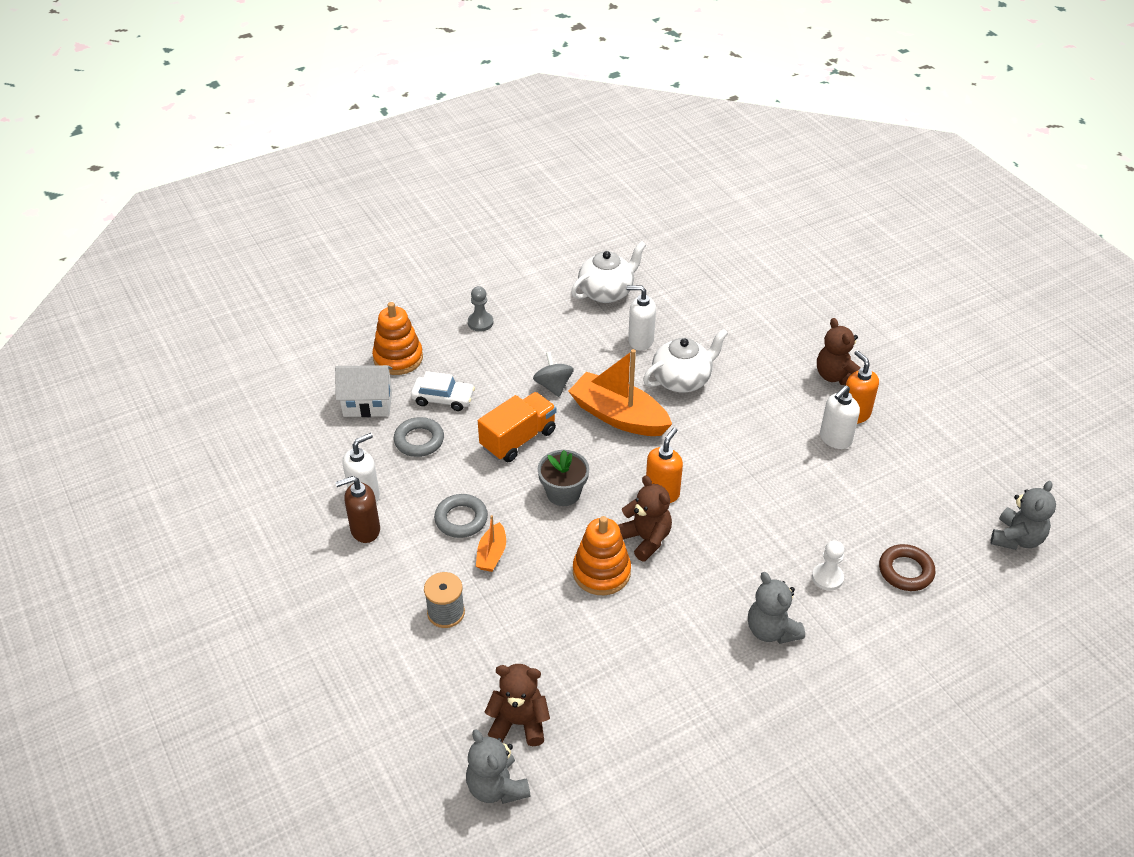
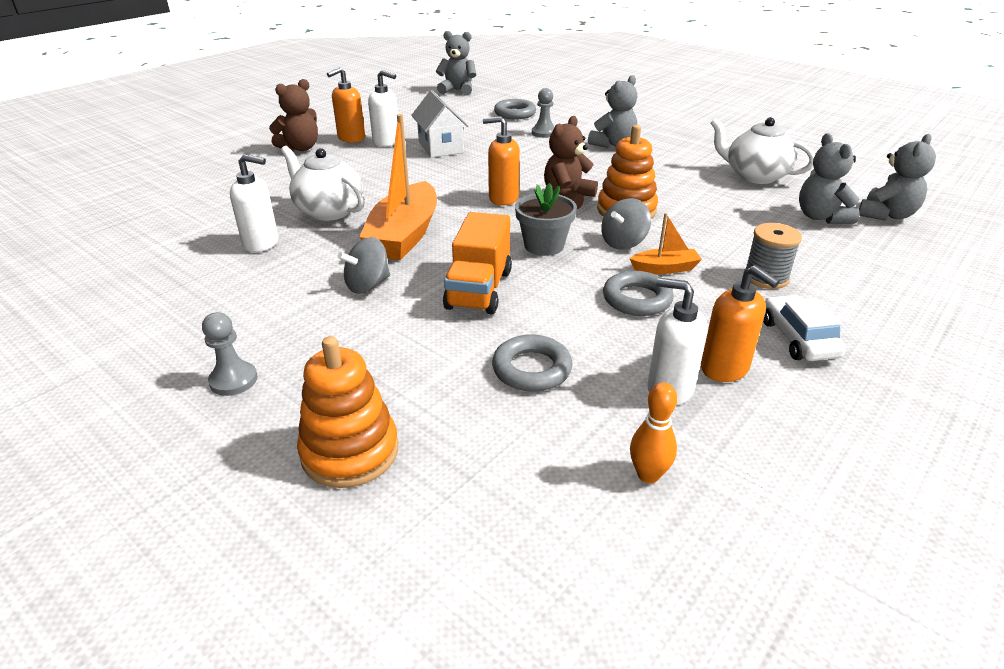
camera: 110 degrees left, 10 degrees down
white house [335,365,393,417] -> white house moved to [411,90,469,158]
brown soap dispenser [335,476,380,543] -> orange soap dispenser [701,265,780,382]
white car [411,371,475,411] -> white car moved to [763,295,846,361]
orange truck [478,392,556,462] -> orange truck turned 105 degrees counterclockwise [443,212,512,314]
brown teddy bear [485,664,550,746] -> grey teddy bear [799,133,860,224]
white teapot [571,241,646,303] -> white teapot moved to [711,117,815,184]
white soap dispenser [626,286,656,351] -> white soap dispenser turned 75 degrees counterclockwise [230,154,278,252]
white pawn [812,540,844,591] -> grey pawn [532,88,554,138]
brown ring [879,544,936,591] -> grey ring [494,99,536,119]
none -> grey spinning top [601,198,651,250]
none -> orange bowling pin [630,383,677,483]

